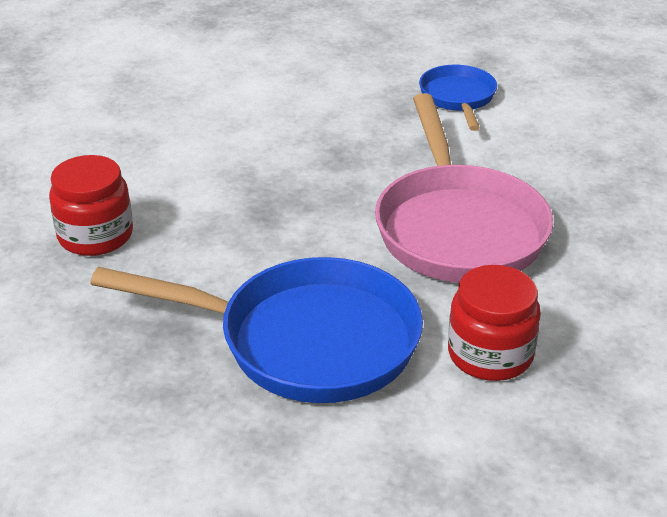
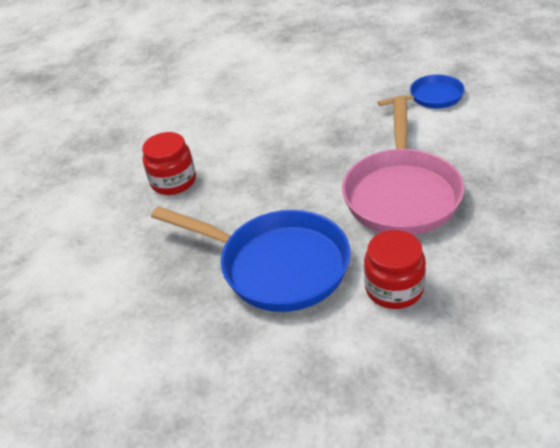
camera: 20 degrees right, 5 degrees up
blue pan [419,65,497,131] -> blue pan turned 60 degrees clockwise [377,75,465,108]

